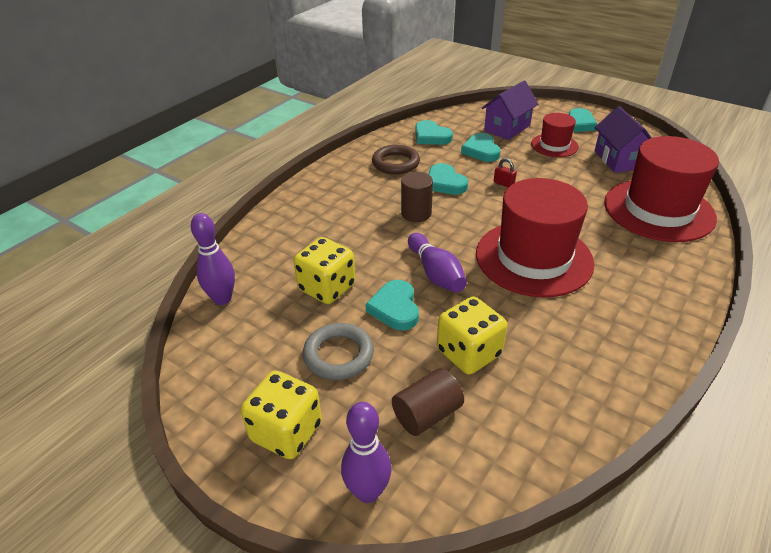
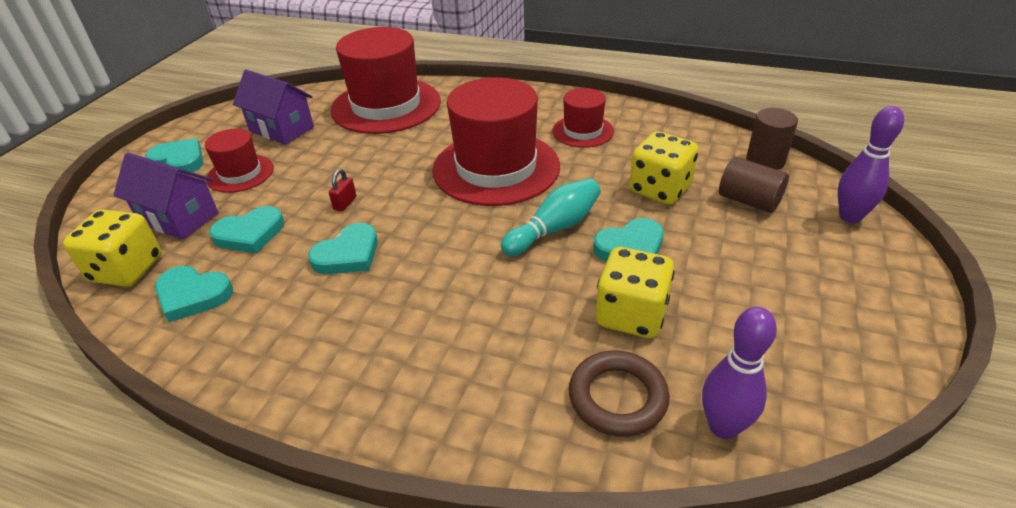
camera: 105 degrees left, 0 degrees up
yellow dice [241,371,322,459] -> yellow dice moved to [63,210,162,287]
grey ring [303,323,374,380] -> none
brown ring [372,145,420,174] -> brown ring moved to [569,351,670,437]
brown cylinder [401,172,433,222] -> brown cylinder moved to [746,108,798,170]
purple bowling pin [408,233,467,293] -> turquoise bowling pin [501,178,601,256]
turquoise heart [415,120,453,145] -> turquoise heart turned 75 degrees clockwise [155,266,233,322]
purple house [595,106,652,173] -> purple house turned 60 degrees clockwise [233,70,314,145]
none -> red hat [552,88,614,148]

